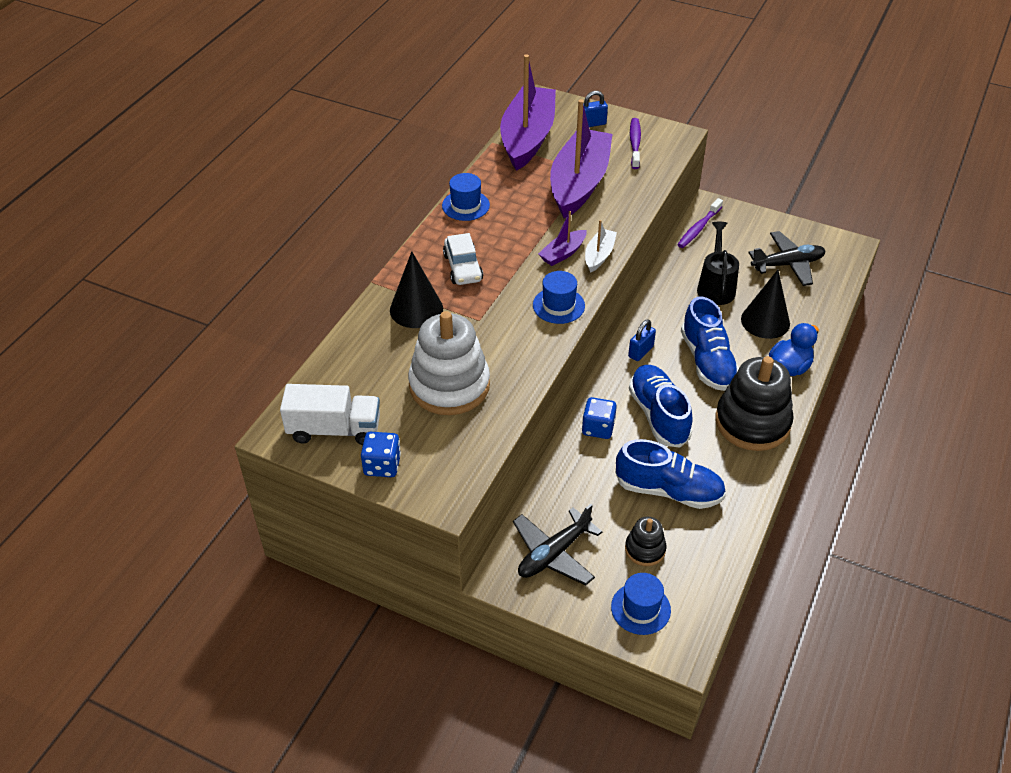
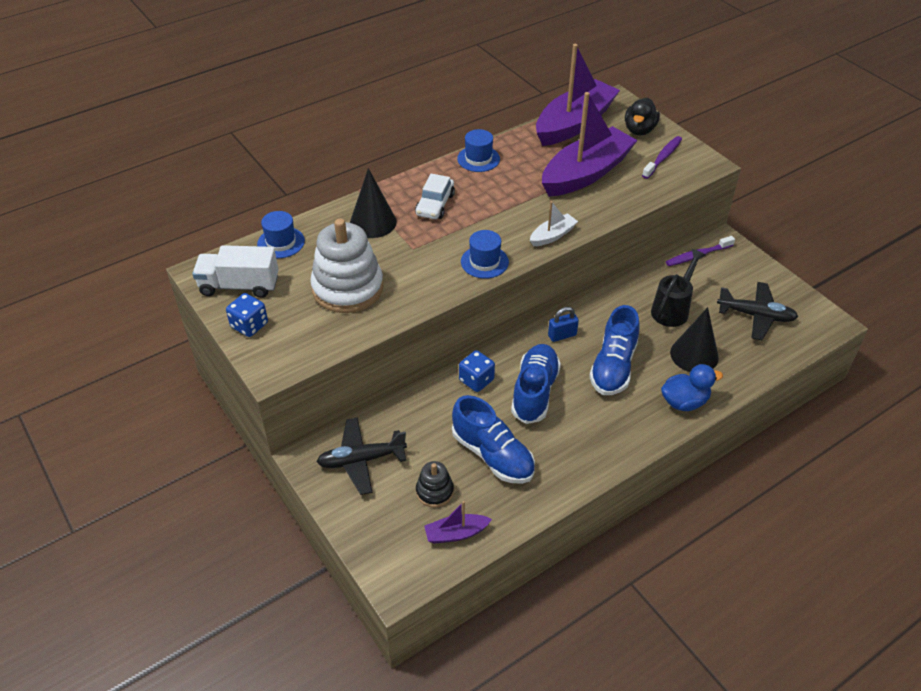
camera: 30 degrees right, 0 degrees up
white truck [280,384,380,445] -> white truck turned 150 degrees clockwise [192,245,279,298]
purple boat [538,211,587,266] -> purple boat moved to [424,501,492,544]
blue padlock [583,91,608,127] -> black duck [625,98,660,135]
blue hat [611,573,671,635] -> blue hat moved to [257,211,305,258]
black stacking toy [715,356,794,451] -> none

